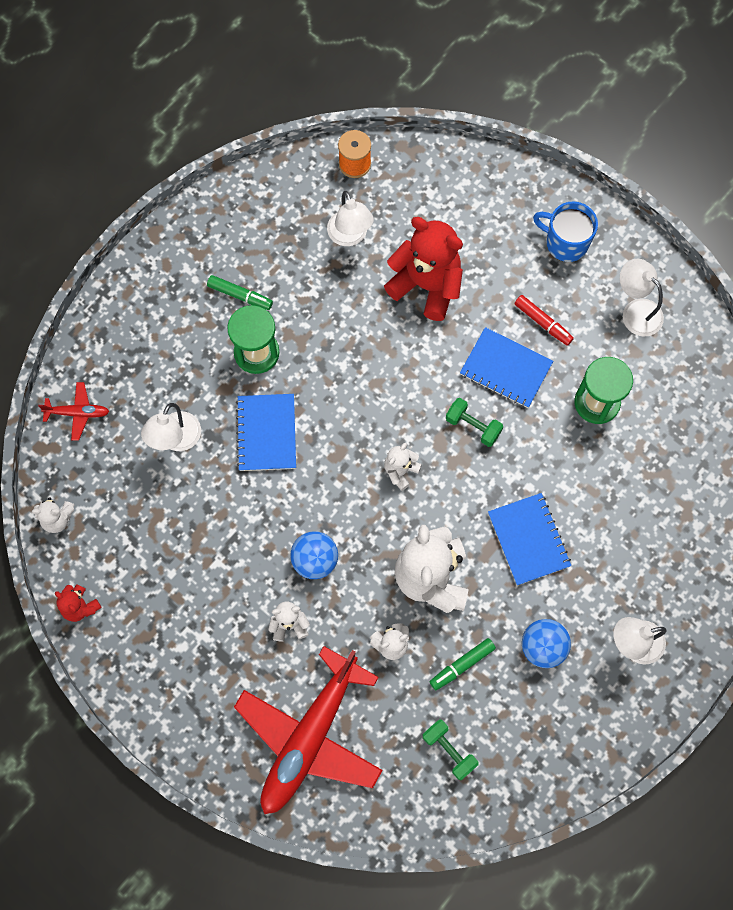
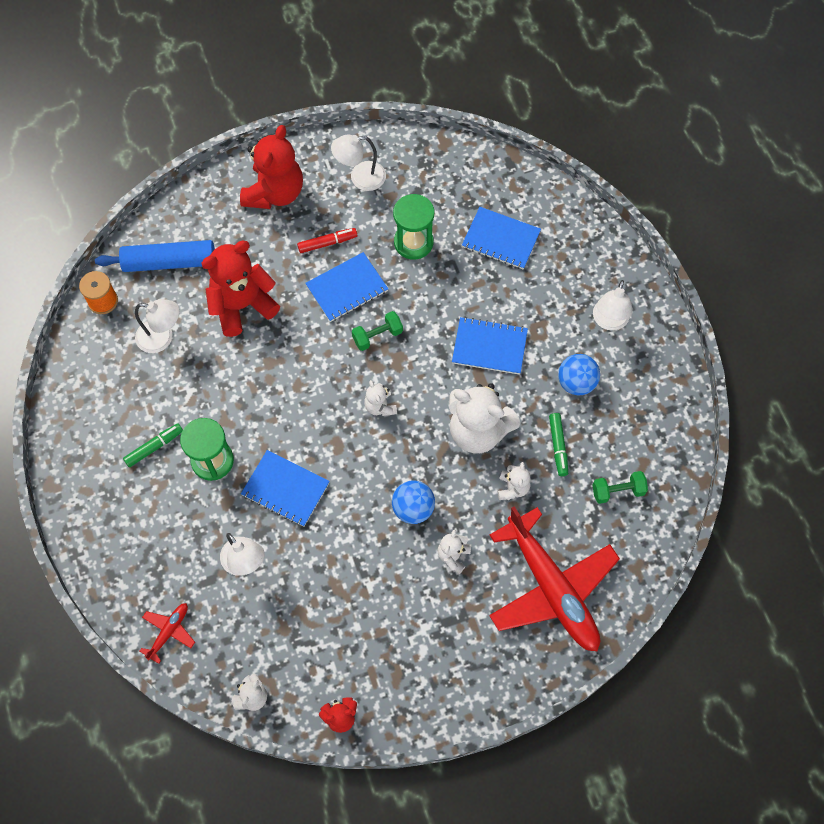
camera: 60 degrees left, 5 degrees down
blue mug [533,202,598,262] -> red teddy bear [240,125,303,209]
none -> blue rolling pin [95,240,215,272]
none -> blue notebook [462,207,541,269]

